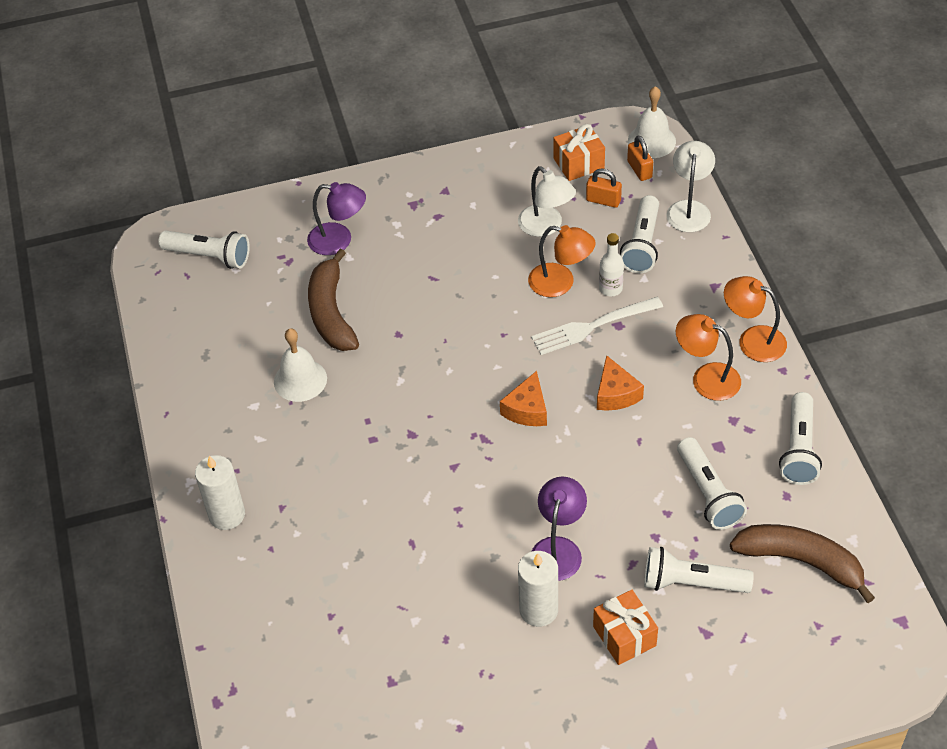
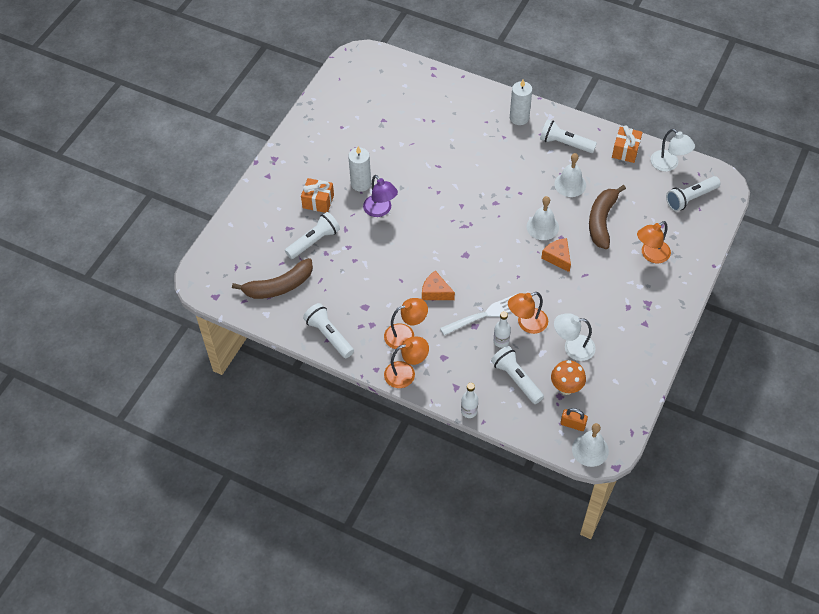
camera: 130 degrees right, 5 degrees up
purple lamp [307,182,366,255] -> orange lamp [637,221,671,263]
brown banana [308,249,359,351] -> brown banana turned 105 degrees counterclockwise [589,185,626,249]
orange cheese [500,371,547,426] -> orange cheese moved to [541,238,571,272]
white fork [531,297,663,355] -> white fork turned 45 degrees clockwise [440,294,516,336]
orange gift [554,124,605,181] -> orange gift moved to [612,125,643,163]
orange padlock [586,168,622,208] -> orange mushroom [551,360,586,395]
white lamp [667,141,715,232] -> white lamp moved to [650,129,695,171]
white flashlight [677,437,747,530] -> white flashlight moved to [540,119,597,153]
none -> white bottle [461,383,478,418]
none -> white bell [526,196,559,240]

